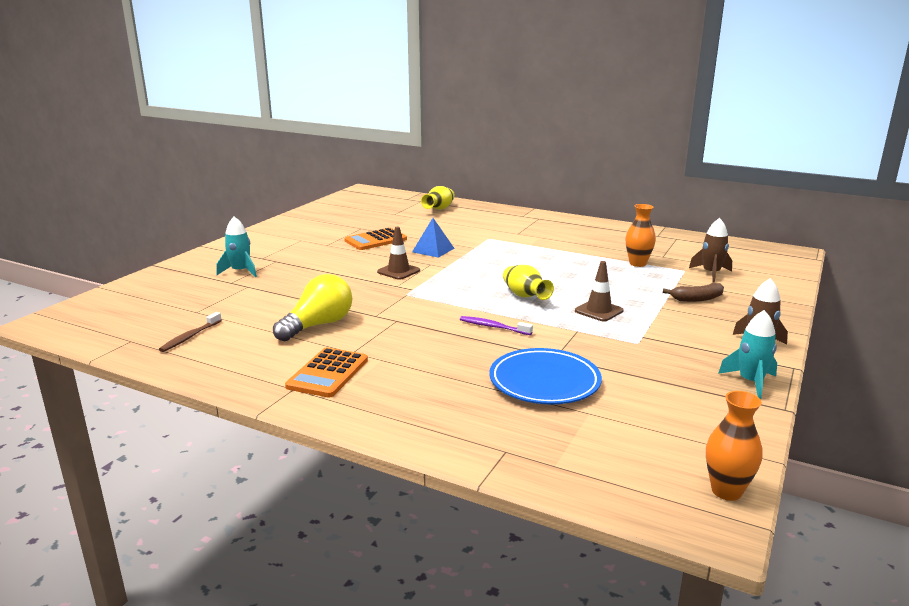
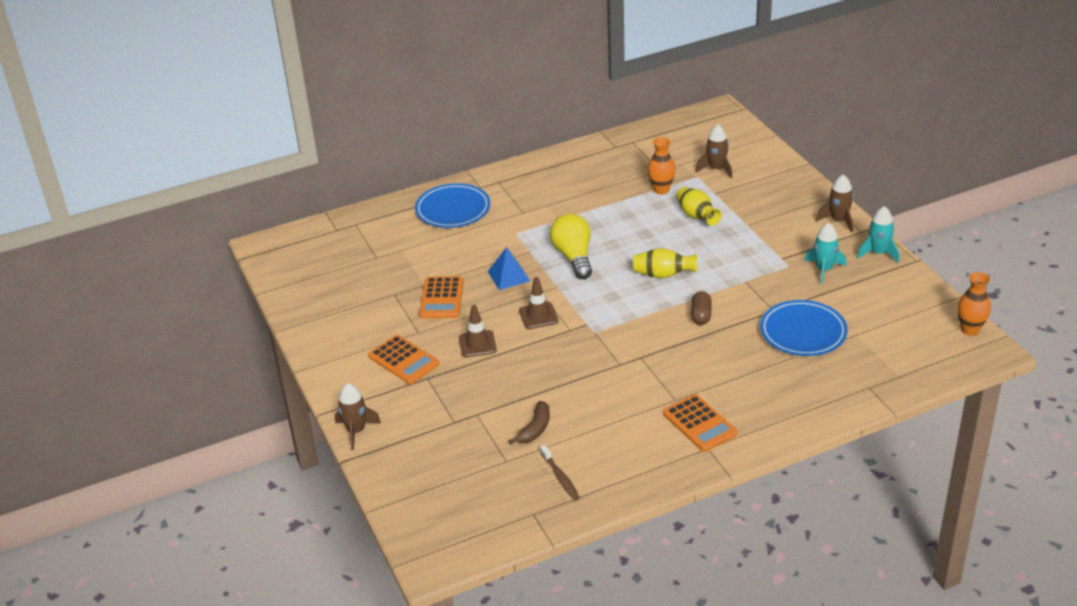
camera: 50 degrees left, 15 degrees up
turquoise rocket [216,217,257,277] -> turquoise rocket moved to [804,223,846,285]
yellow light bulb [273,274,352,341] -> yellow light bulb moved to [550,214,592,279]
yellow vase [421,186,455,210] -> yellow vase moved to [676,187,722,225]
purple toothbrush [460,316,533,335] -> brown capsule [691,291,712,325]
brown traffic cone [575,261,624,322] -> brown traffic cone moved to [459,305,497,357]
brown banana [663,283,724,302] -> brown banana moved to [509,401,550,445]
none -> brown rocket [335,383,381,450]
none -> orange calculator [368,335,439,384]
none -> blue plate [415,183,490,228]

